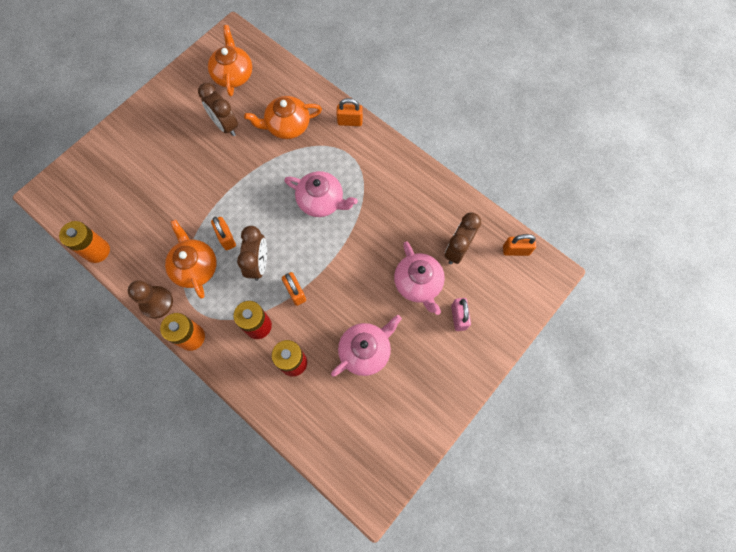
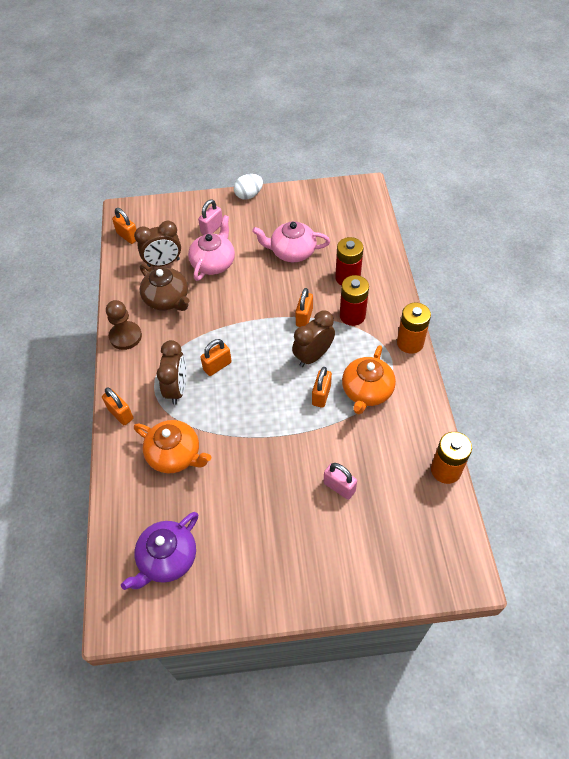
camera: 135 degrees left, 15 degrees down
brown pawn [128,280,173,319] -> brown pawn moved to [106,300,142,350]
brown clock [198,83,238,136] -> brown clock moved to [157,340,186,405]
orange teapot [208,25,252,96] -> purple teapot [121,512,198,590]
pink teapot [284,171,358,217] -> orange padlock [200,339,232,376]
none -> brown teapot [140,264,189,311]
none -> white egg [234,174,263,200]
none -> pink padlock [323,463,357,500]

